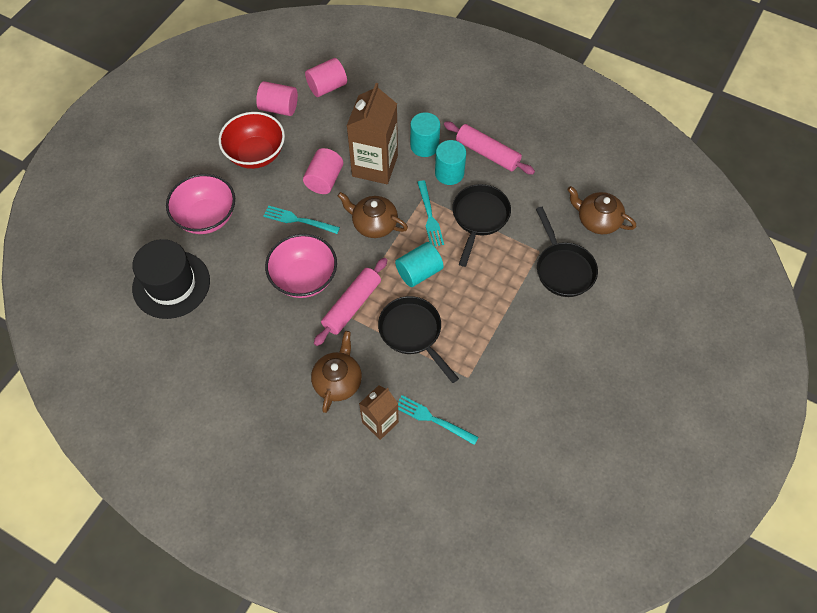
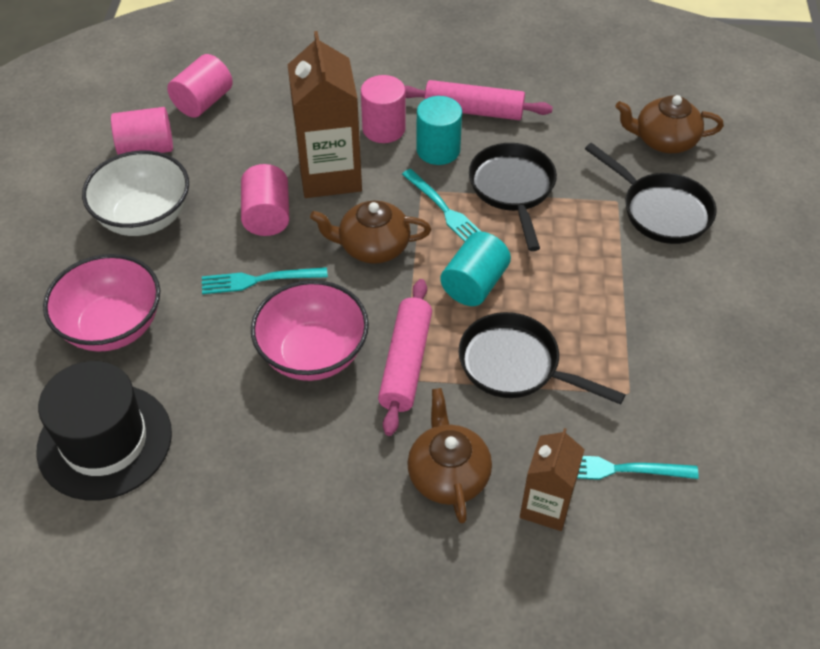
camera: 25 degrees left, 10 degrees down
red bowl [219,112,285,169] -> white bowl [82,150,189,236]
turquoise cylinder [410,112,440,157] -> pink cylinder [361,75,406,143]

